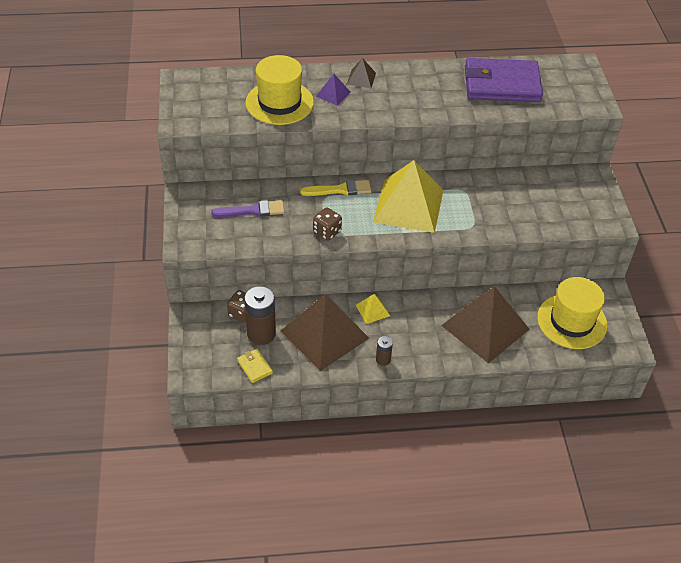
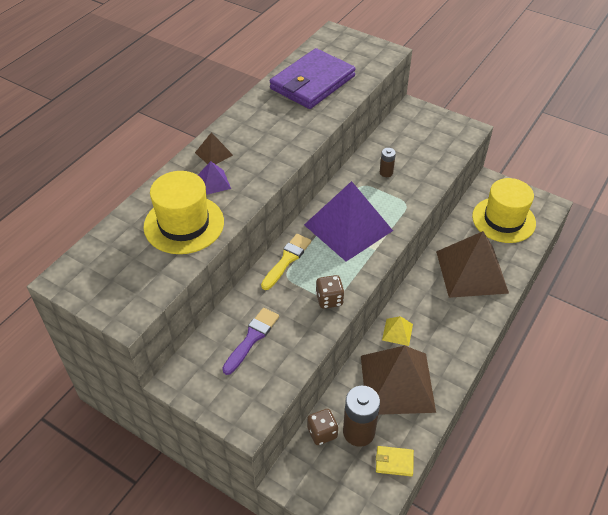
camera: 50 degrees left, 0 degrees up
yellow pyramid [373,160,443,233] -> purple pyramid [304,181,393,262]
brown battery [376,336,393,366] -> brown battery moved to [380,148,396,177]

